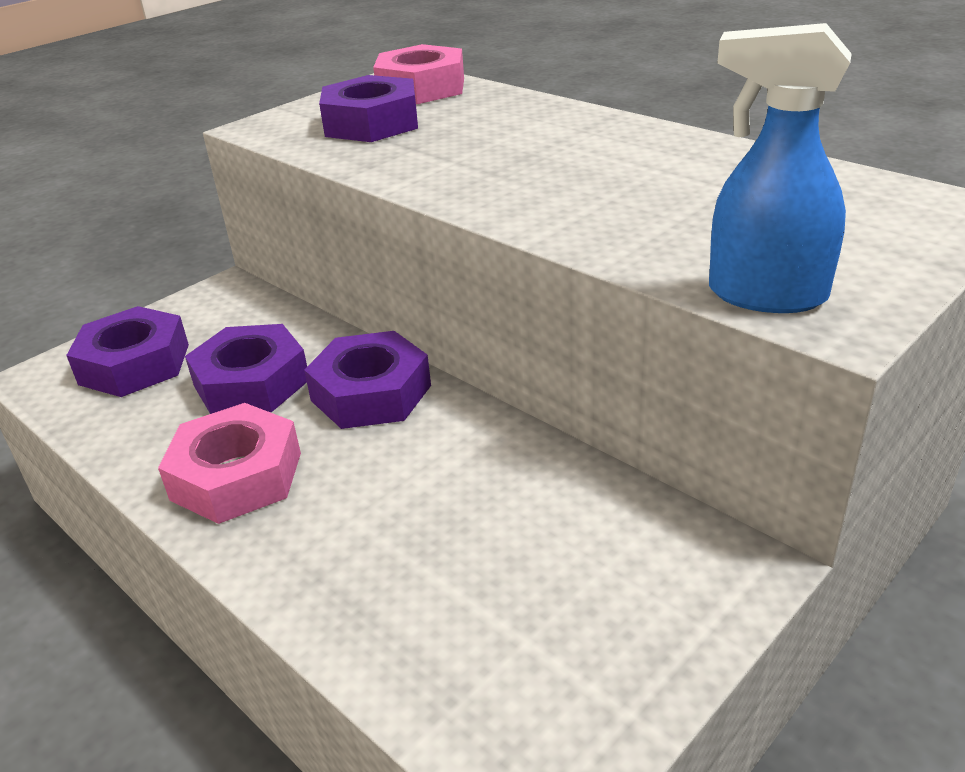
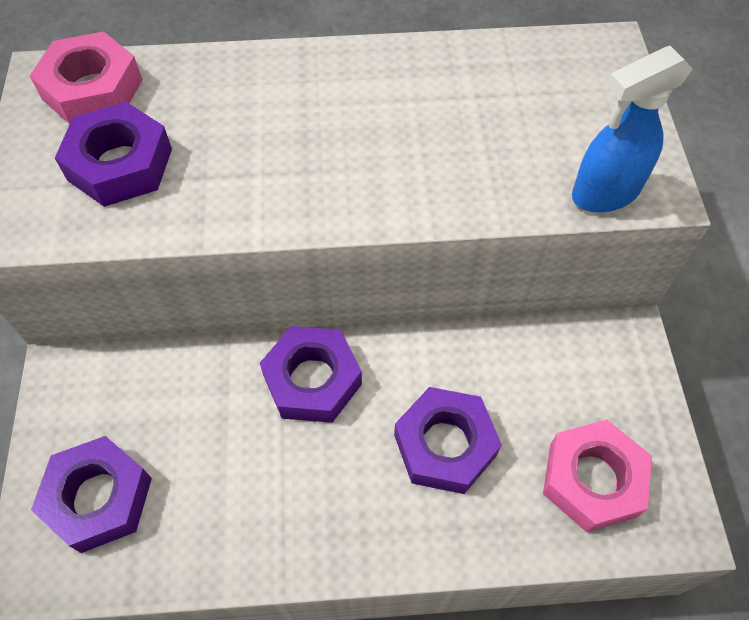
camera: 50 degrees left, 25 degrees up
pink nut [158,403,301,524] -> pink nut moved to [543,420,652,532]
purple nut [185,324,307,414] -> purple nut moved to [394,387,502,494]

